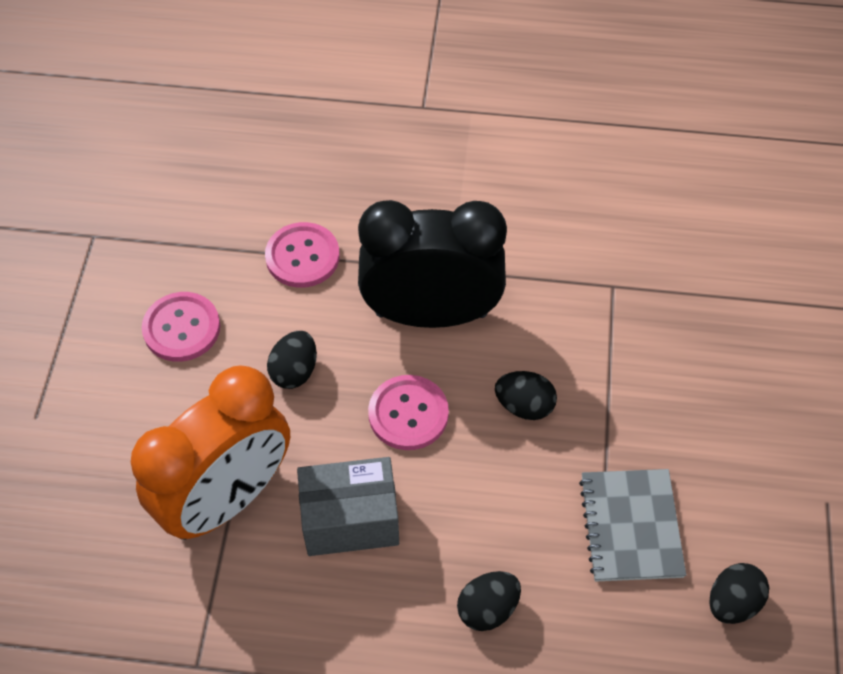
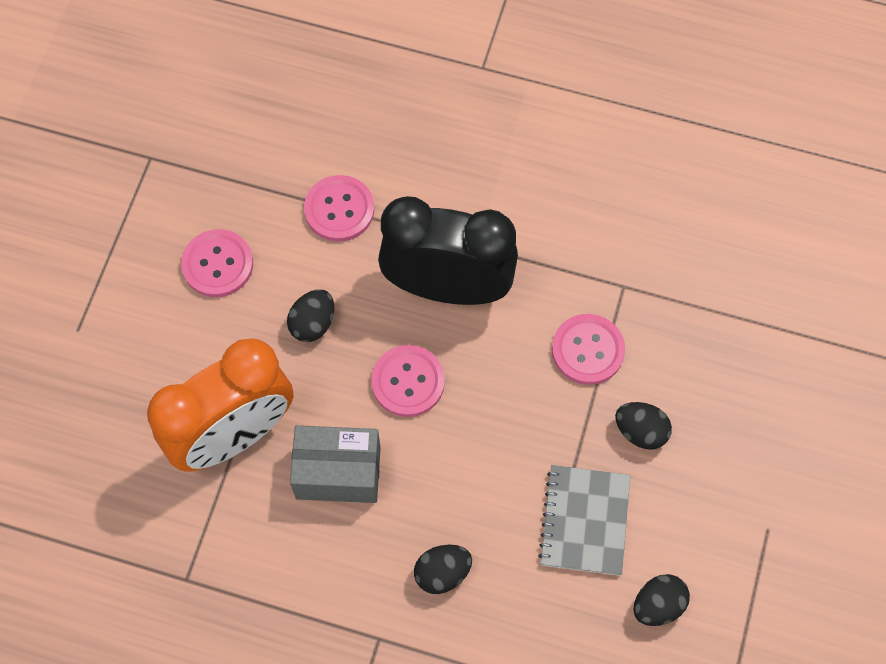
camera: 10 degrees right, 10 degrees up
black egg [495,371,557,420] -> black egg moved to [615,402,672,449]
none -> pink button [552,314,625,385]

